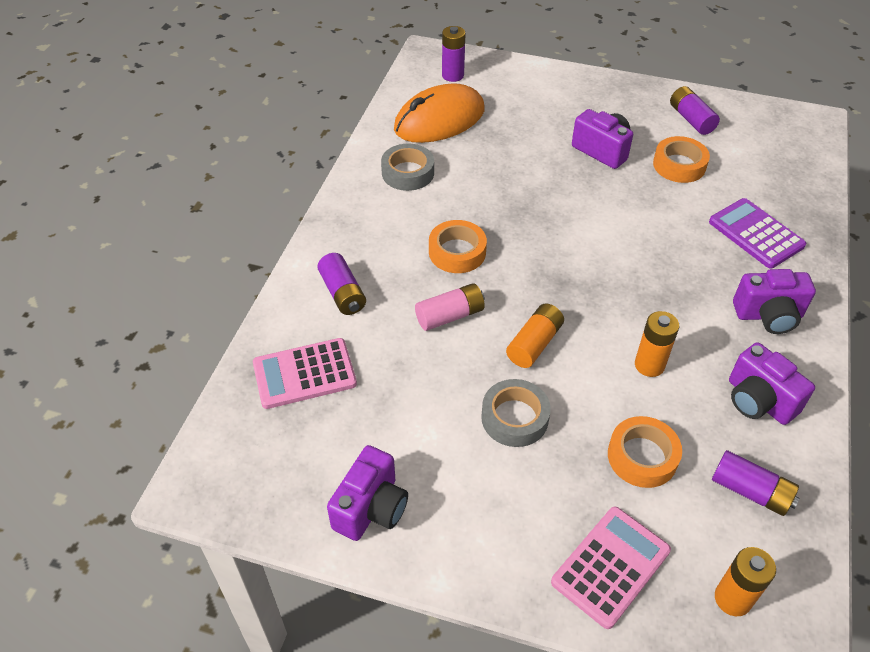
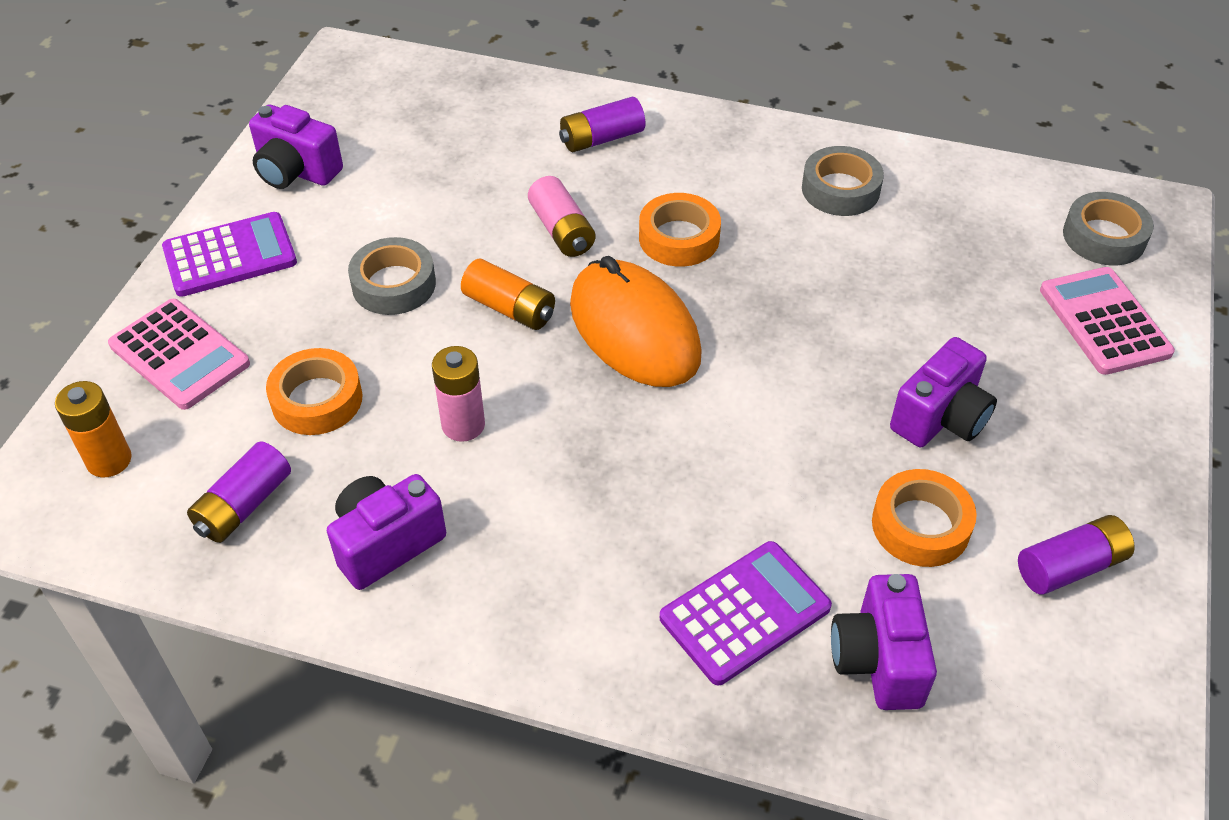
camera: 90 degrees right, 0 degrees up
pink calculator [253,338,357,409] -> pink calculator moved to [1040,267,1175,375]
orange mouse [394,83,485,143] -> orange mouse moved to [570,256,702,387]
purple battery [442,26,465,82] -> grey tape [1063,192,1154,265]
orange battery [635,311,679,377] -> pink battery [432,346,485,442]
purple camera [733,269,816,334] -> purple camera moved to [831,574,937,710]
none -> purple calculator [162,212,297,297]

